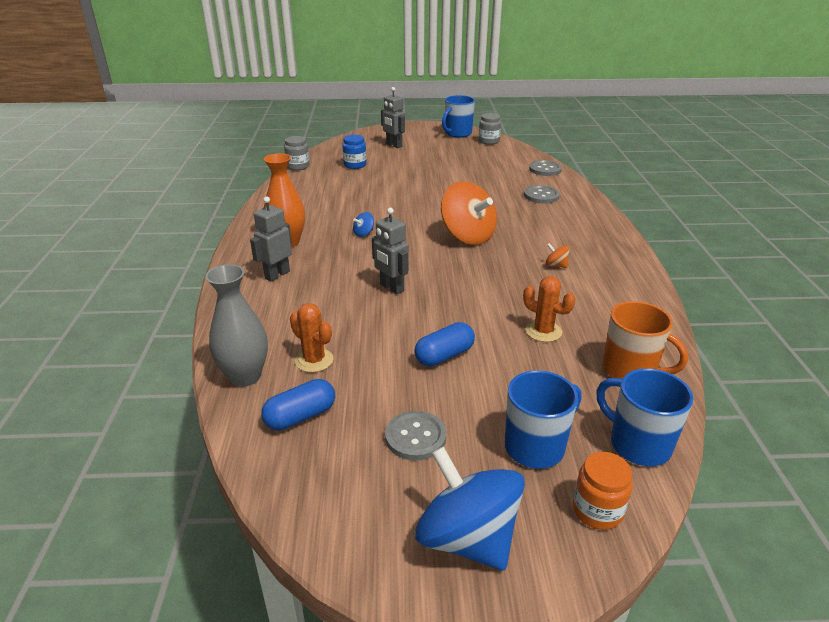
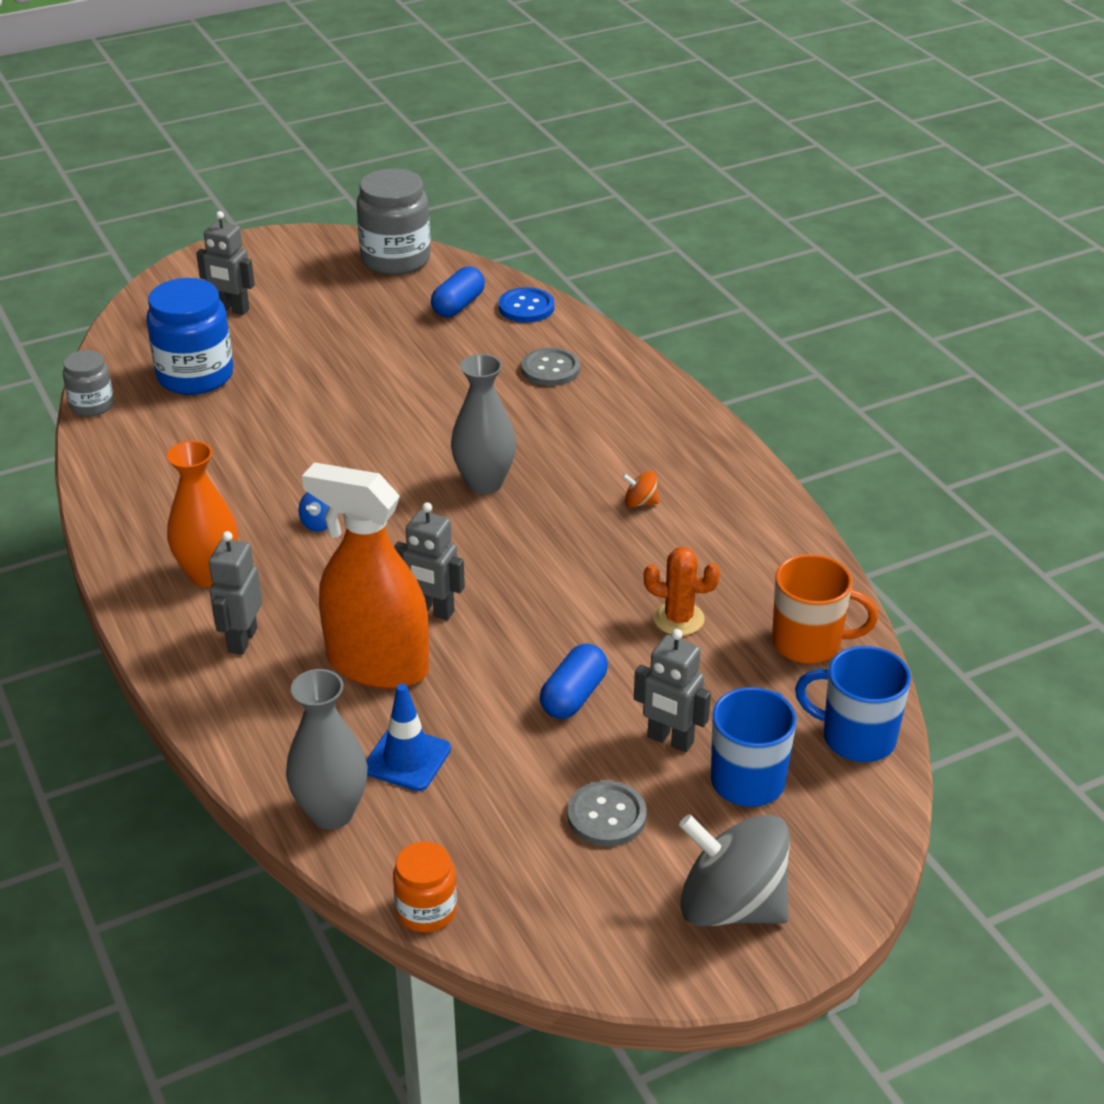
camera: 25 degrees left, 5 degrees up
blue capsule [261,379,335,431] -> blue capsule moved to [431,266,485,317]
orange cactus [290,303,334,372] -> blue traffic cone [366,684,451,791]
blue jar [342,135,367,169] -> blue jar [146,278,233,395], size x1.78
blue spinning top [415,446,525,570] -> grey spinning top [679,814,790,926]
orange spinning top [441,181,497,245] -> grey vase [451,354,516,494]
blue mug [442,95,475,138] -> none
grey jar [479,113,501,145] -> grey jar [356,168,431,275], size x1.78
grey button [529,160,562,176] -> blue button [499,287,554,323]
orange jar [573,452,633,530] -> orange jar moved to [393,841,457,933]
none -> orange spray bottle [302,462,429,689]
none -> grey robot [634,629,711,752]

